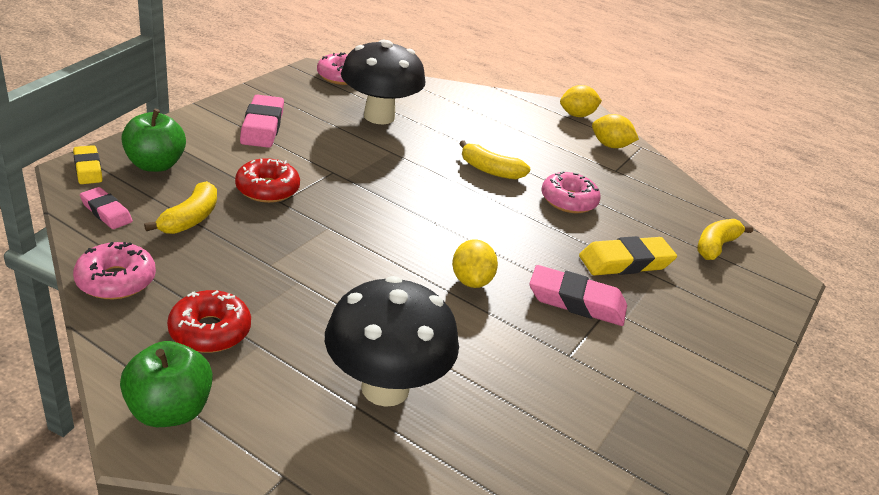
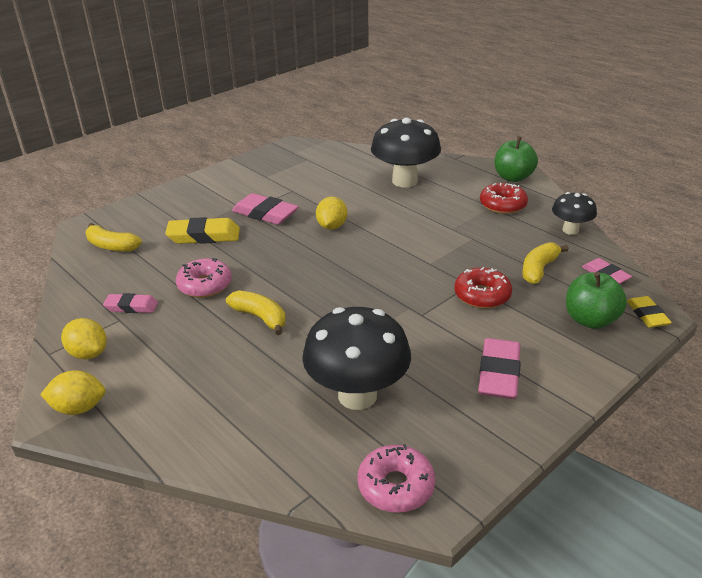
camera: 160 degrees left, 0 degrees up
pink donut [73,242,156,299] -> black mushroom [552,192,597,235]
yellow banana [697,219,753,260] -> yellow banana turned 60 degrees clockwise [86,223,142,252]
none -> pink eraser [103,293,158,313]

